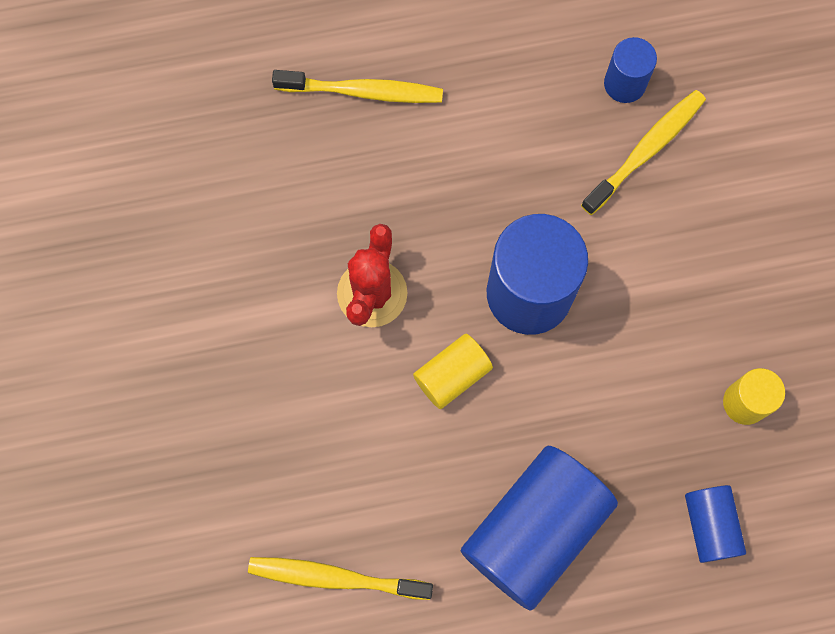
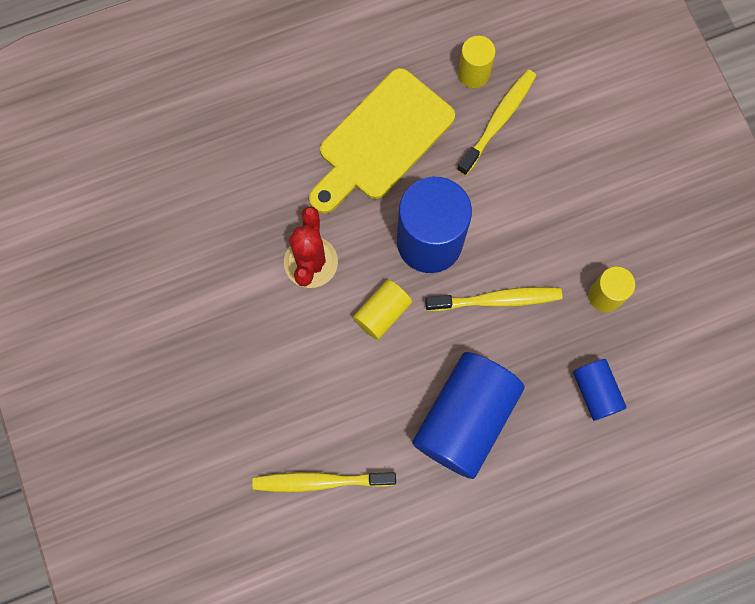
camera: 10 degrees left, 0 degrees up
yellow toothbrush [272,70,443,103] -> yellow toothbrush moved to [425,287,562,311]
blue cylinder [604,37,657,103] -> yellow cylinder [458,36,496,88]
none -> yellow cutting board [309,68,455,214]

